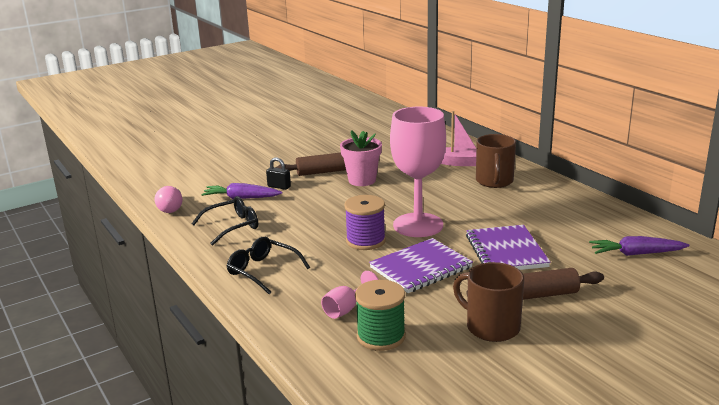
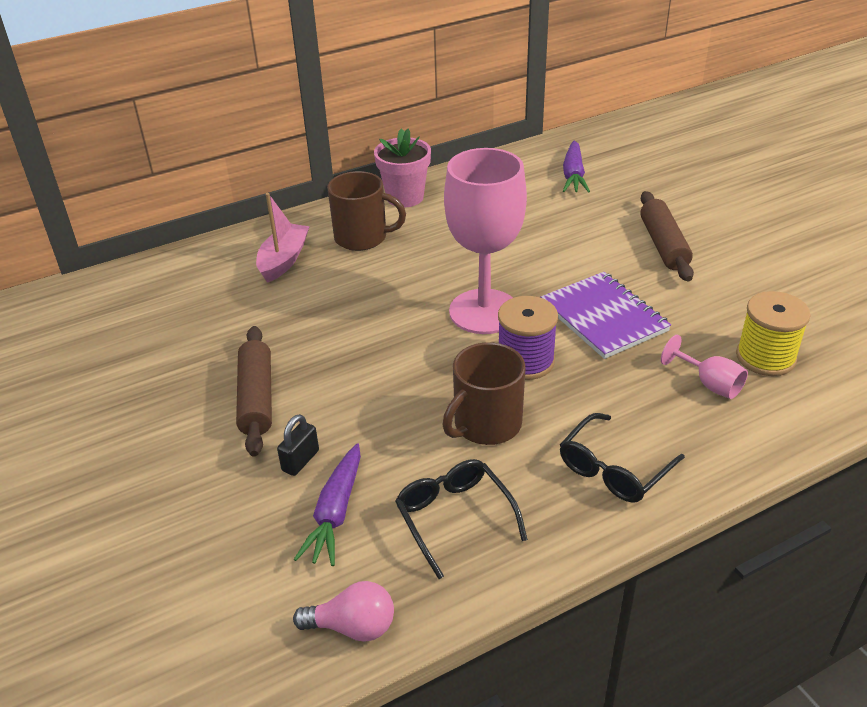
camera: 85 degrees left, 15 degrees up
pink flower pot [340,130,382,186] -> pink flower pot moved to [374,128,431,207]
green spool [355,280,406,351] -> yellow spool [736,291,811,376]
brown mug [453,262,524,342] -> brown mug moved to [442,342,526,445]
purple notebook [466,225,550,270] -> none

